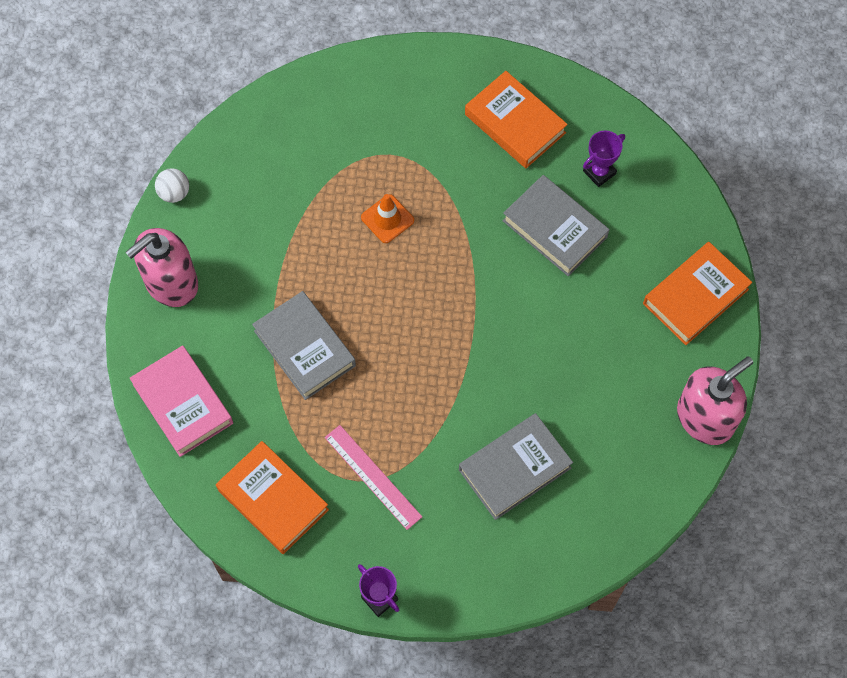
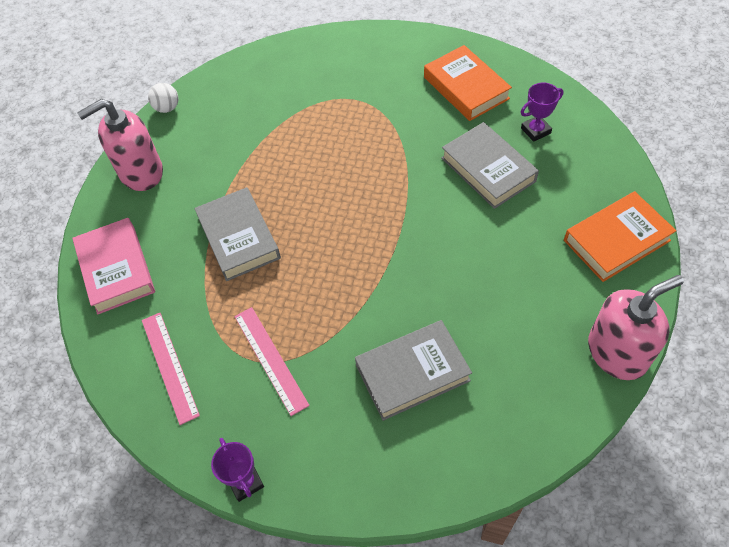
camera: 15 degrees right, 10 degrees down
orange book [216,441,329,554] -> pink ruler [142,313,200,425]
orange traffic cone [361,194,414,243] -> none

